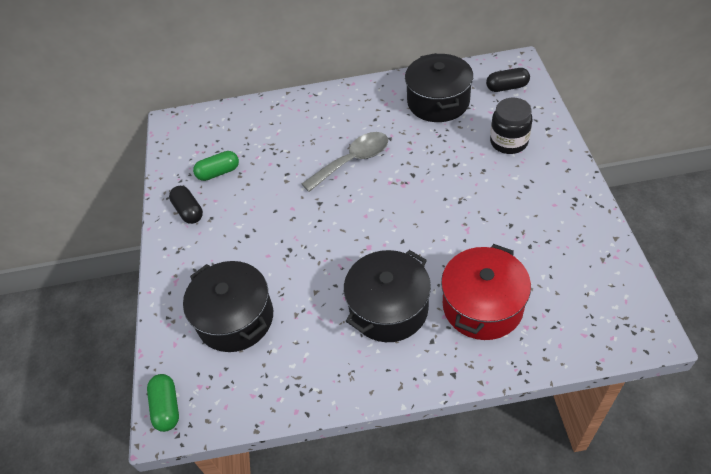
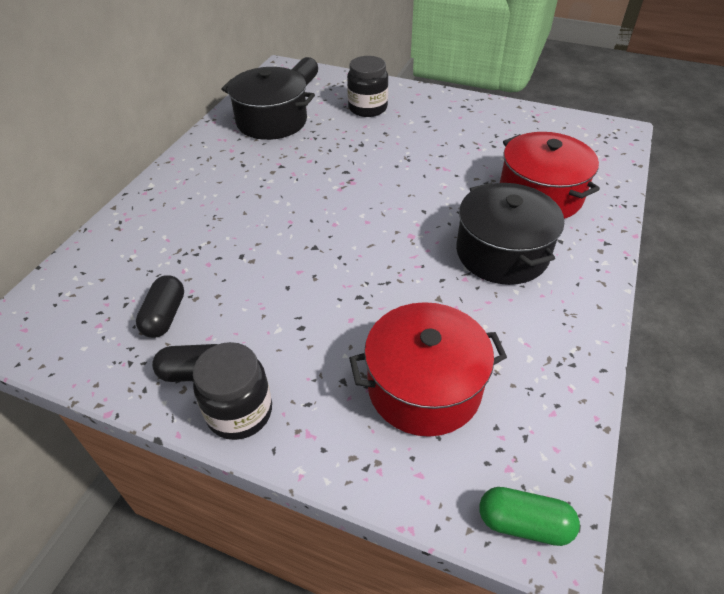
camera: 65 degrees left, 5 degrees down
black pot [183,261,273,352] -> red pot [349,302,507,437]
green capsule [193,151,239,181] -> black capsule [136,275,184,338]
grey spoon [301,132,388,192] -> none
none -> black jar [193,342,272,440]

